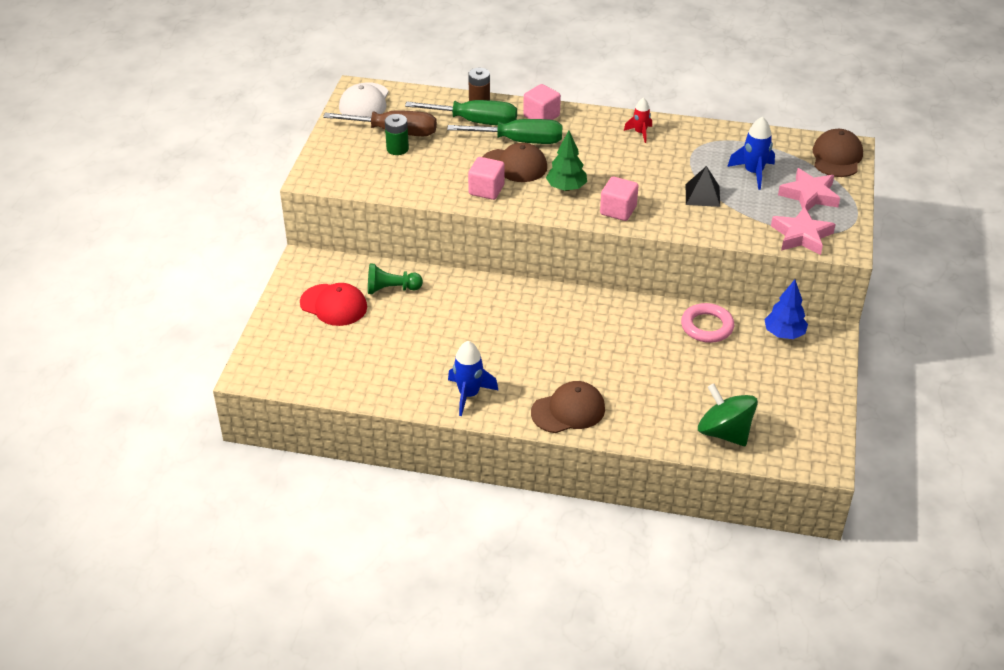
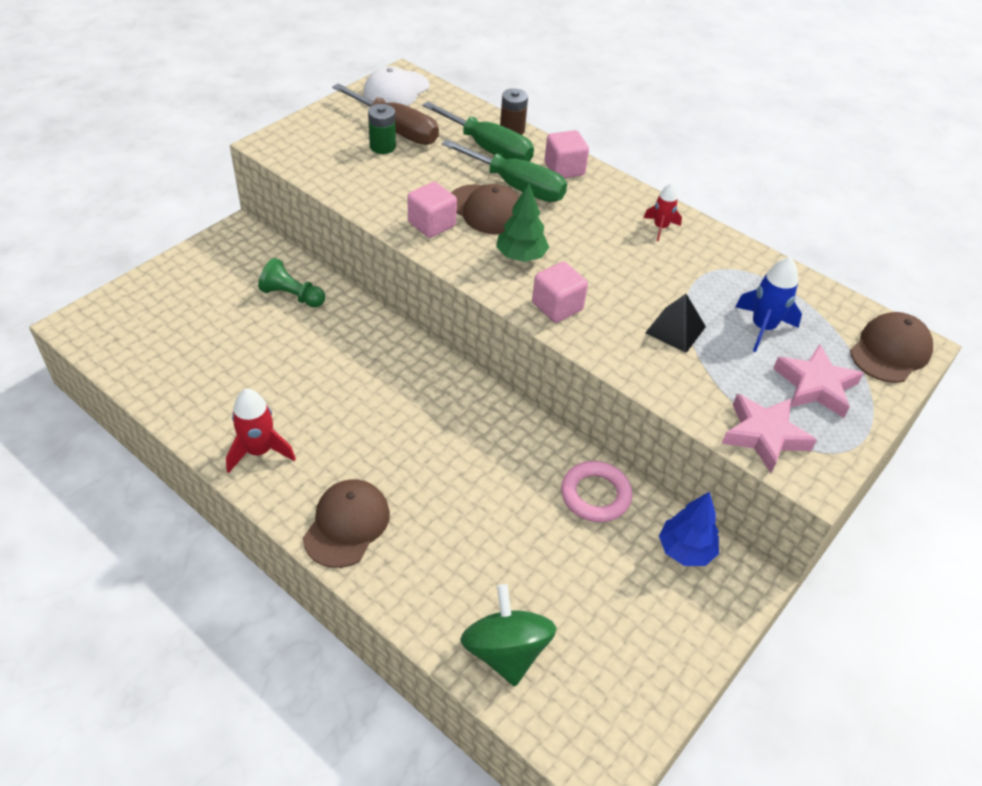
camera: 25 degrees right, 5 degrees up
red cap [300,283,367,326] -> none
blue rocket [448,341,499,416] -> red rocket [226,389,296,473]
brown cap [531,381,605,433] -> brown cap turned 75 degrees counterclockwise [303,479,390,568]

